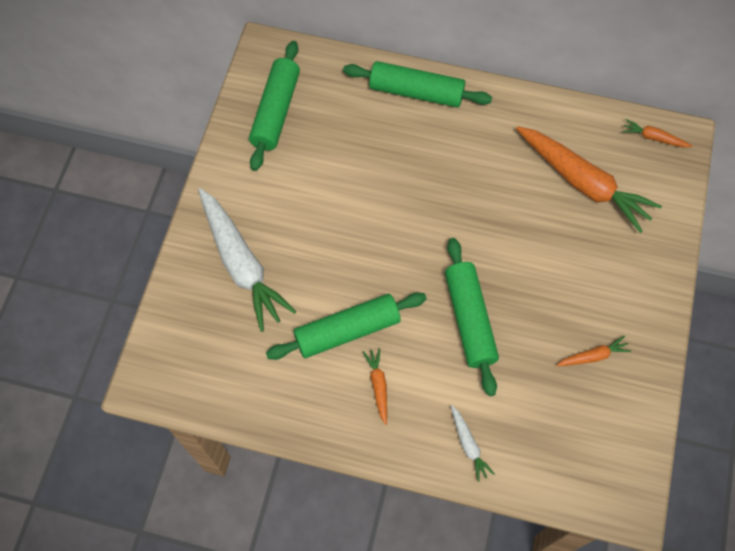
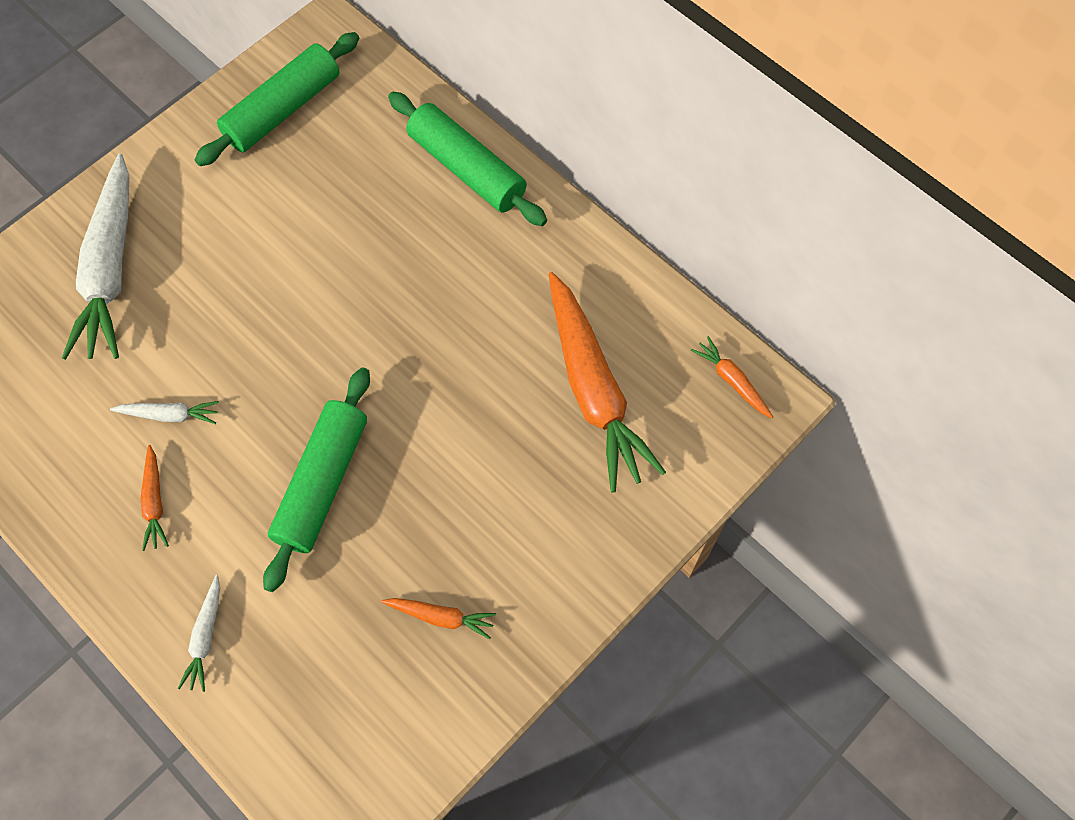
camera: 30 degrees right, 0 degrees up
green rolling pin [266,293,427,360] -> white carrot [110,401,219,424]
orange carrot [363,348,387,425] -> orange carrot turned 150 degrees clockwise [141,445,169,551]

